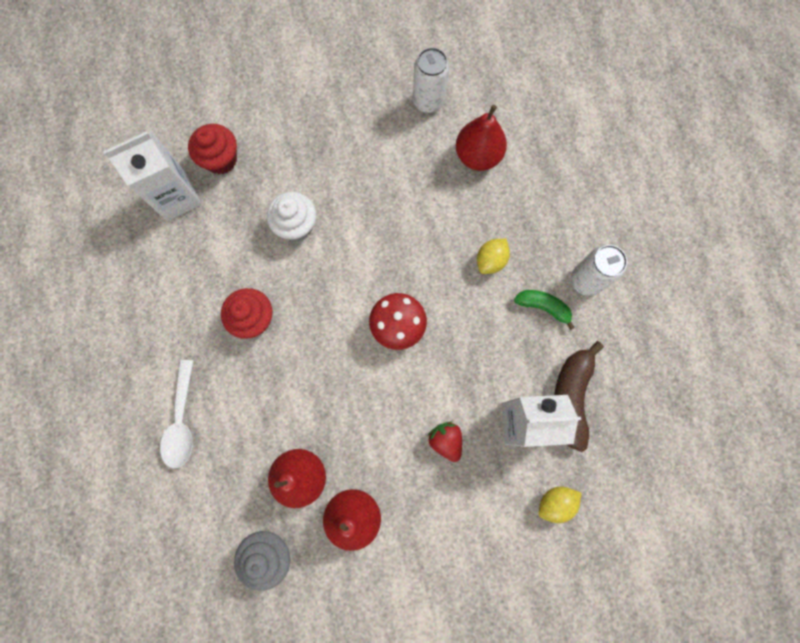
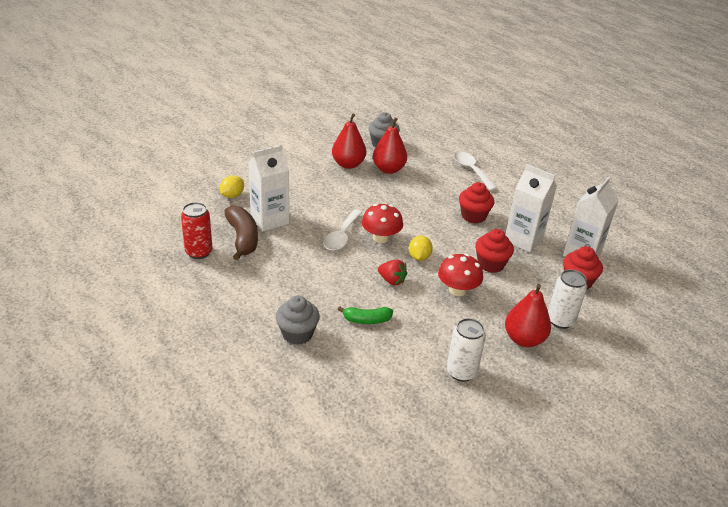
camera: 150 degrees right, 40 degrees down
white cupcake [267,192,316,241] -> red cupcake [475,229,514,273]
red strawberry [427,421,462,462] -> red strawberry moved to [378,260,408,285]
red pear [456,105,507,171] -> red pear moved to [505,284,551,347]
yellow lemon [477,239,510,274] -> yellow lemon moved to [409,236,433,261]
green banana [514,290,575,330] -> green banana moved to [338,306,393,324]
white can [571,245,627,296] -> white can moved to [548,269,587,329]
none -> red can [181,202,213,259]
none -> grey cupcake [276,296,320,345]
none -> white spoon [323,209,363,251]
none -> red mushroom [438,254,483,296]
none -> white carton [506,164,557,252]

